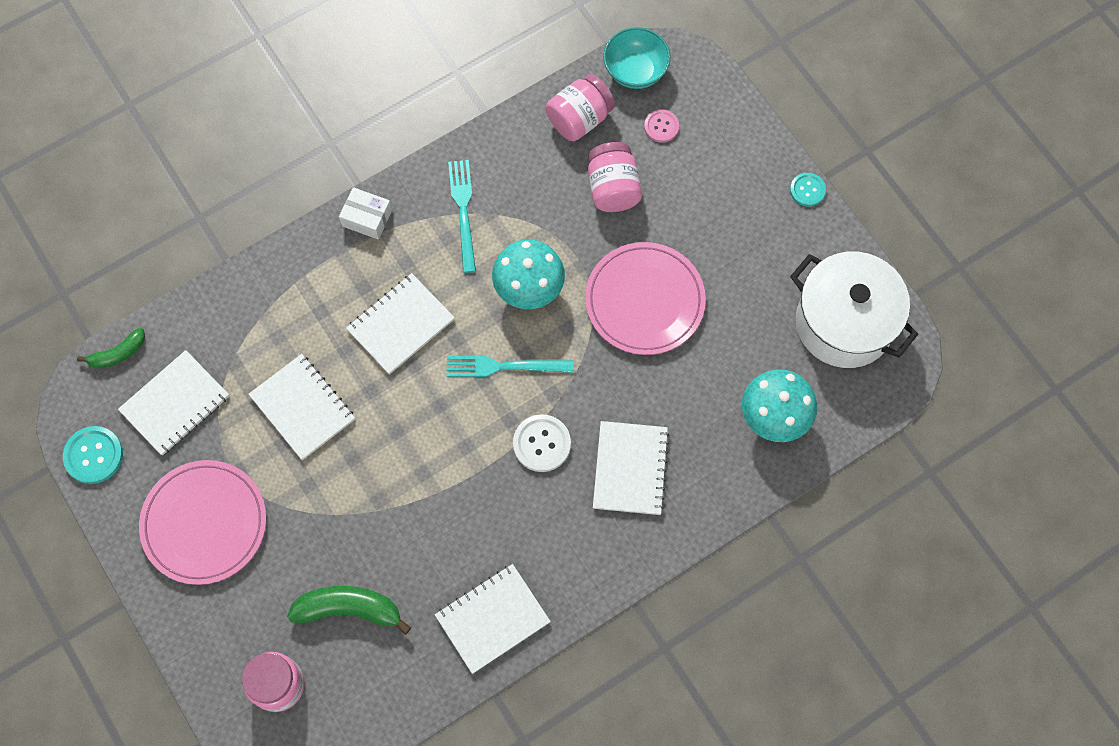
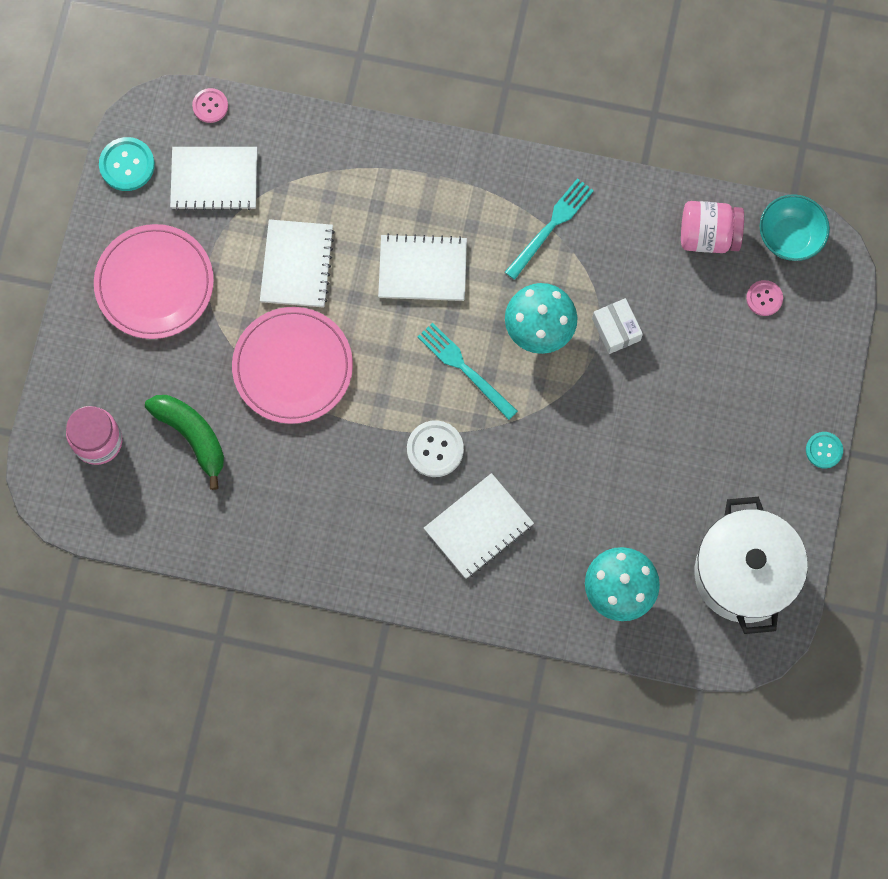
camera: 45 degrees right, 5 degrees up
green banana [77,328,145,369] -> pink button [192,88,228,123]
white box [339,187,392,240] -> white box moved to [592,298,643,354]
white notebook [435,564,551,674] -> none
pink plate [585,242,706,355] -> pink plate moved to [232,307,353,424]
pink jar [588,142,642,212] -> none

